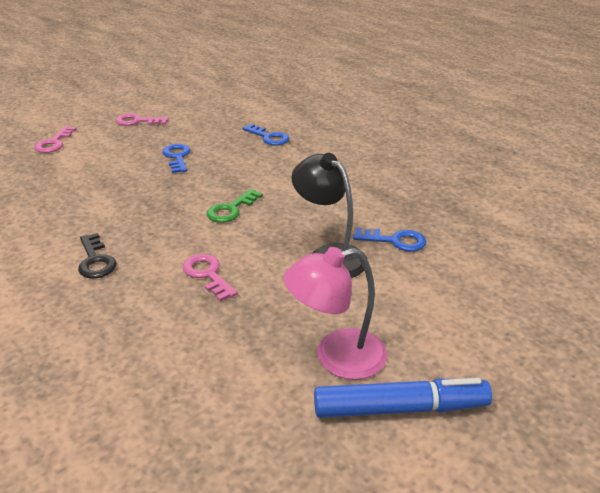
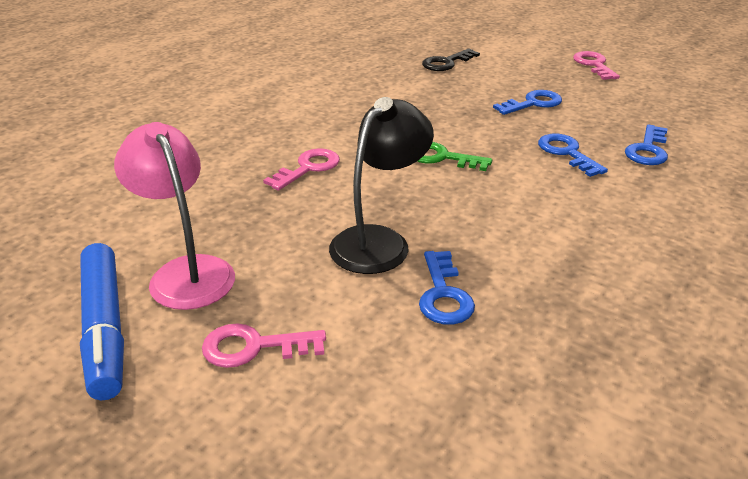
camera: 75 degrees right, 0 degrees up
pink key [34,126,77,153] -> pink key moved to [202,324,326,368]
black key [78,233,117,278] -> black key moved to [422,49,480,71]
none -> blue key [538,134,608,177]

